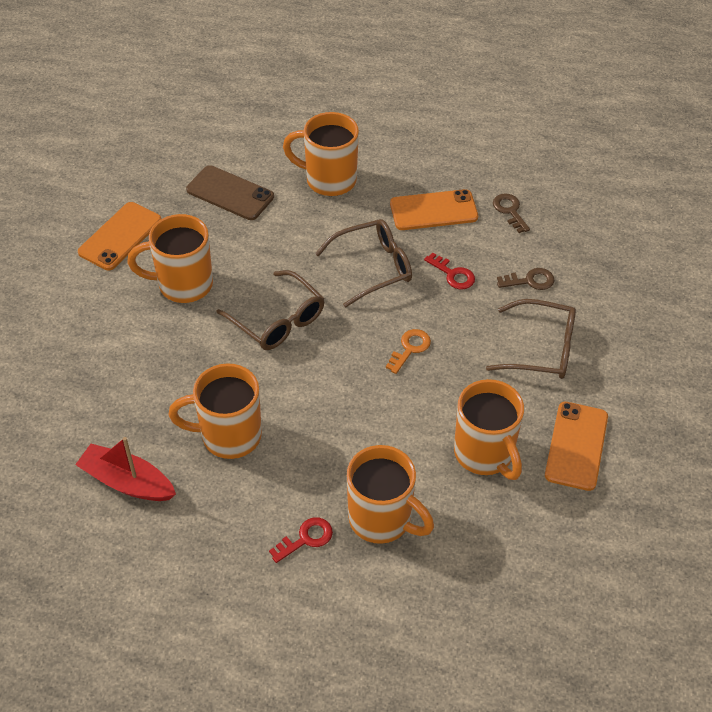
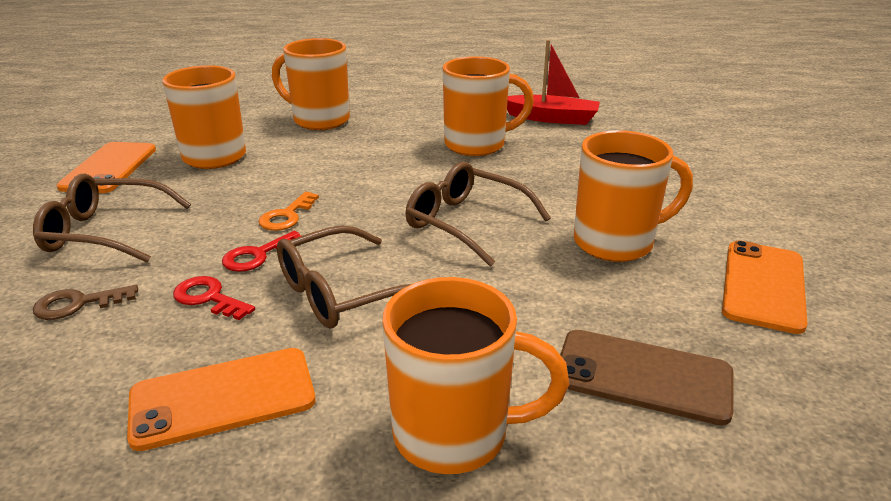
camera: 170 degrees right, 20 degrees down
red key [269,517,333,563] -> red key moved to [222,231,301,272]
brown key [493,193,530,233] -> none

